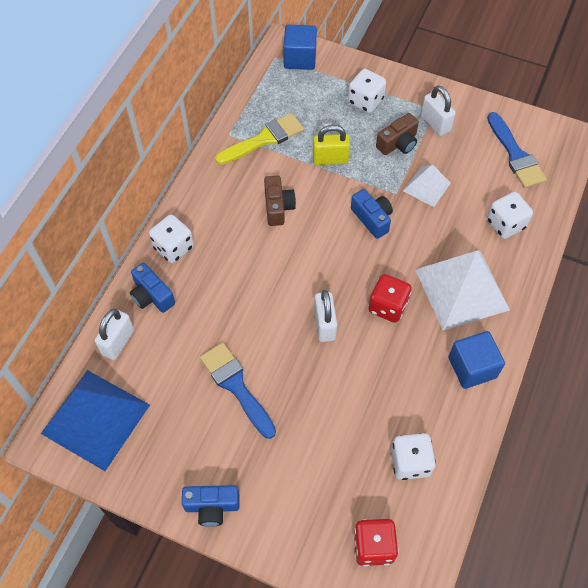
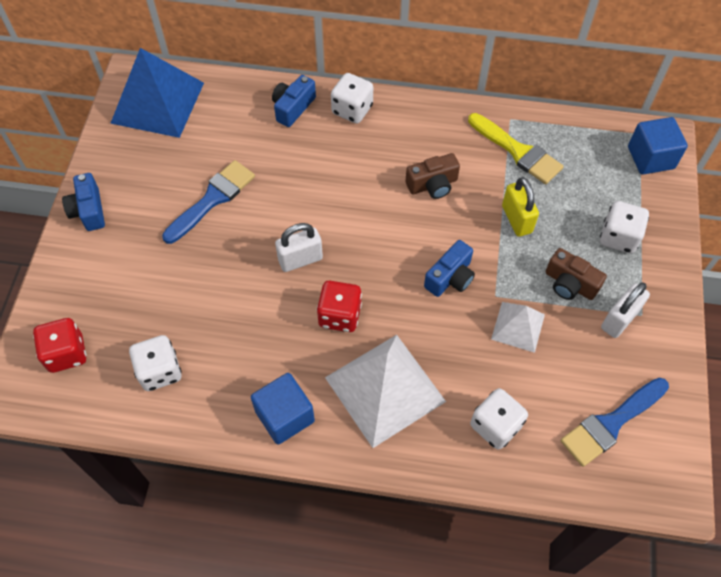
camera: 75 degrees right, 0 degrees up
white padlock [95,309,134,360] -> none

